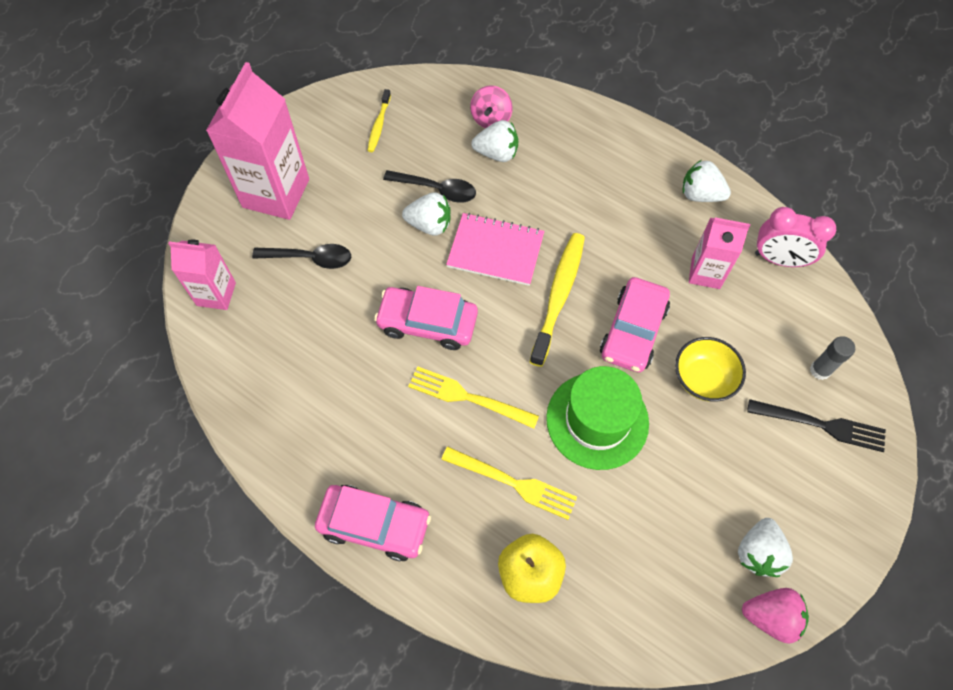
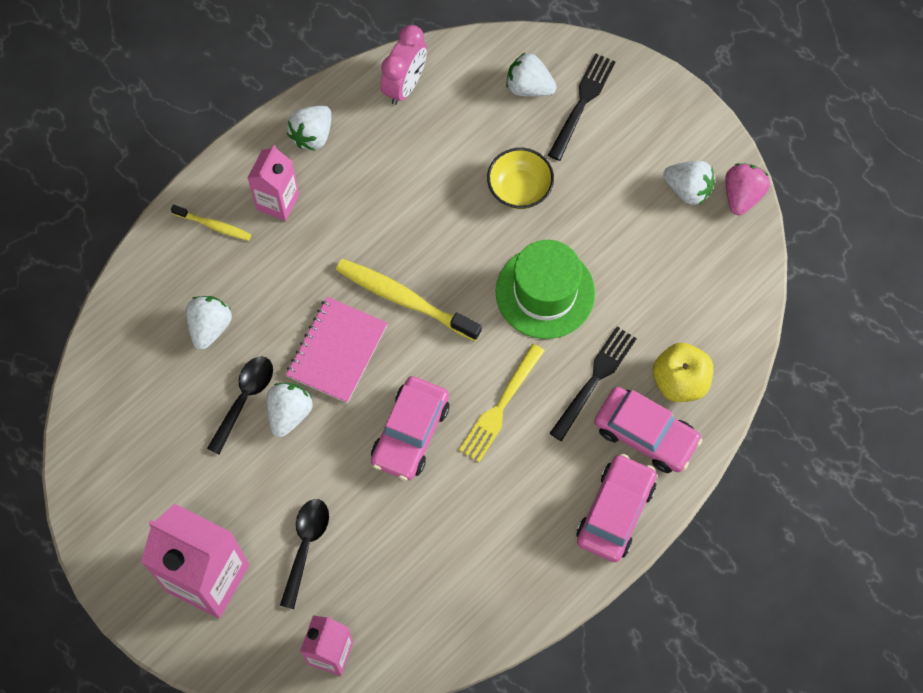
camera: 80 degrees left, 5 degrees up
yellow toothbrush [367,89,391,152] -> yellow toothbrush moved to [171,205,251,241]
yellow fork [441,446,577,520] -> black fork [549,327,637,441]
pink spinning top [470,85,513,128] -> none
pink car [600,277,670,373] -> pink car moved to [594,387,702,473]
pink carton [689,217,750,289] -> pink carton moved to [248,145,299,221]
grey glue stick [810,336,855,380] -> white strawberry [506,53,557,97]

